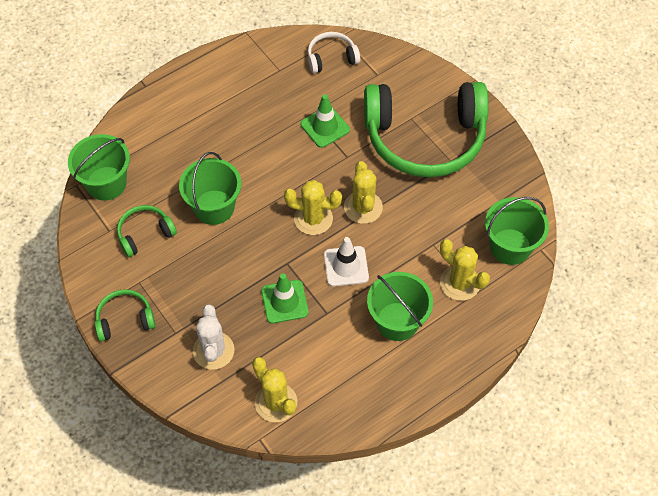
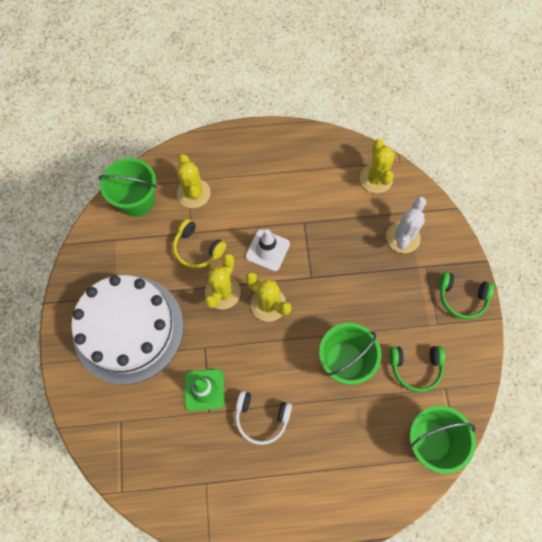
camera: 150 degrees left, 10 degrees up
green traffic cone [261,273,309,324] -> none
white headphones [308,32,360,73] -> white headphones moved to [235,391,292,445]
green headphones [364,82,489,177] -> white cake [71,275,184,384]
green bucket [367,272,433,341] -> none
none -> yellow headphones [173,219,226,268]

